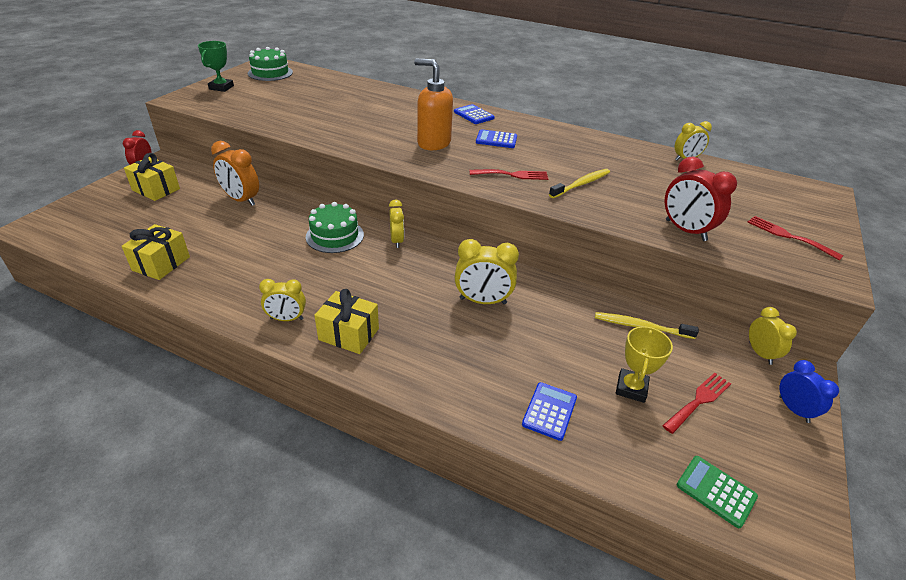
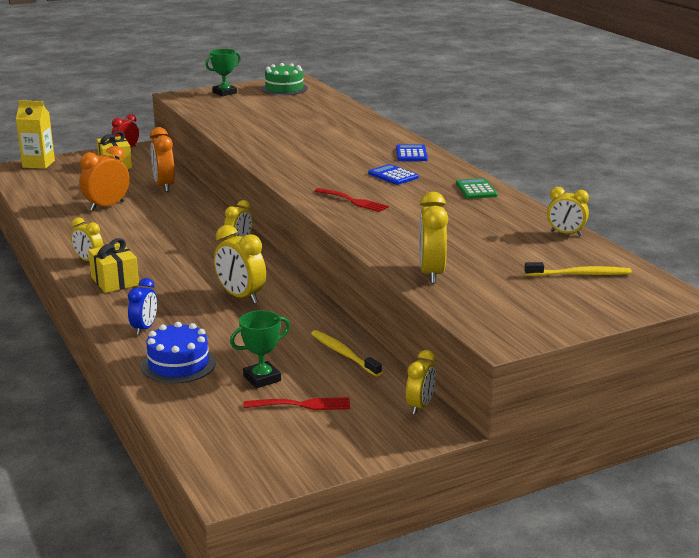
camera: 40 degrees right, 15 degrees down
yellow gift [122,224,190,280] -> none
green cake [306,202,364,253] -> none
orange soap dispenser [414,59,453,150] -> none
blue calculator [522,382,577,441] -> blue cake [142,322,216,384]
yellow toothbrush [549,169,610,198] -> yellow toothbrush moved to [524,262,632,276]
yellow trophy [616,326,673,403] -> green trophy [230,310,290,388]
red clock [665,157,737,241] -> yellow clock [419,192,448,284]
green calculator [676,456,758,528] -> green calculator moved to [456,178,498,199]
red fork [747,216,843,260] -> none
blue clock [779,360,839,423] -> blue clock moved to [128,278,157,335]
none -> yellow carton [16,100,55,169]
none -> orange clock [80,146,130,211]

